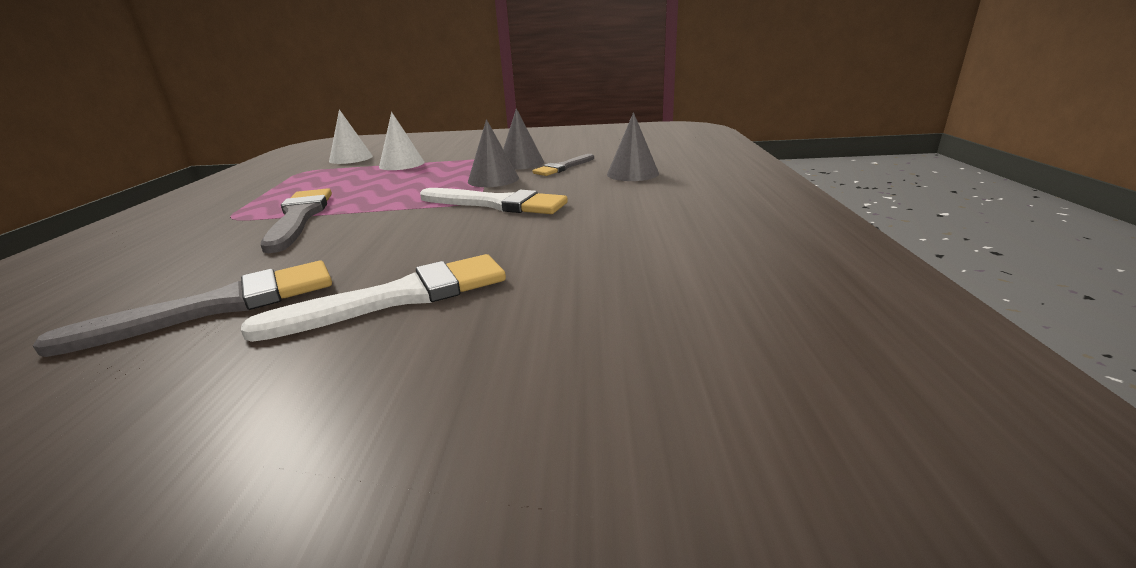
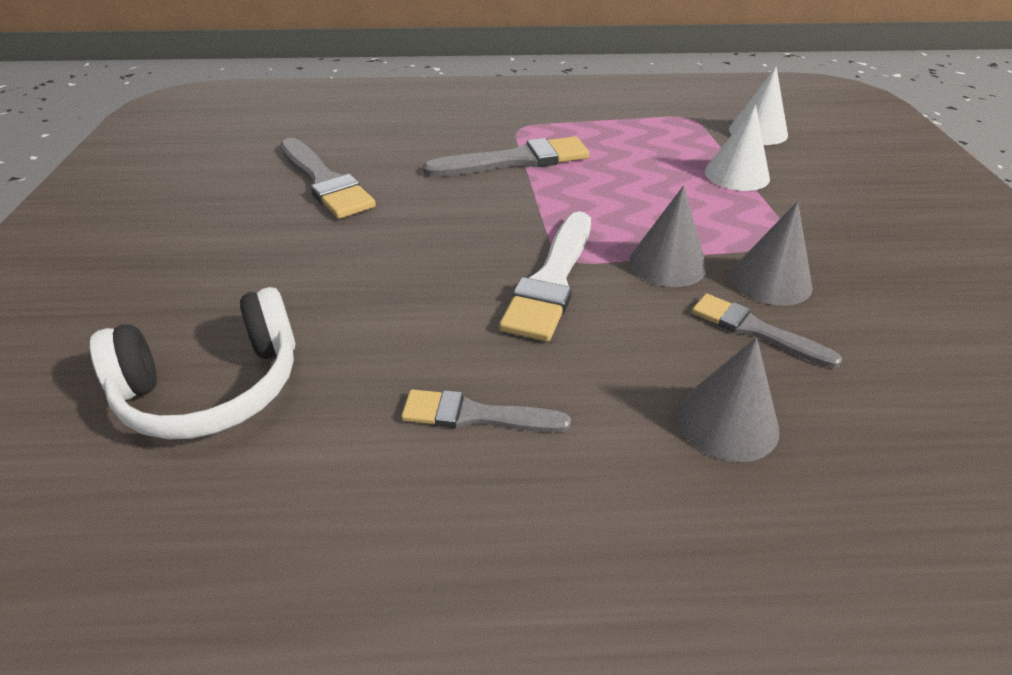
camera: 85 degrees right, 15 degrees up
white brush [241,254,506,342] -> none
none -> white headphones [90,287,295,439]
none -> grey brush [401,389,571,433]

